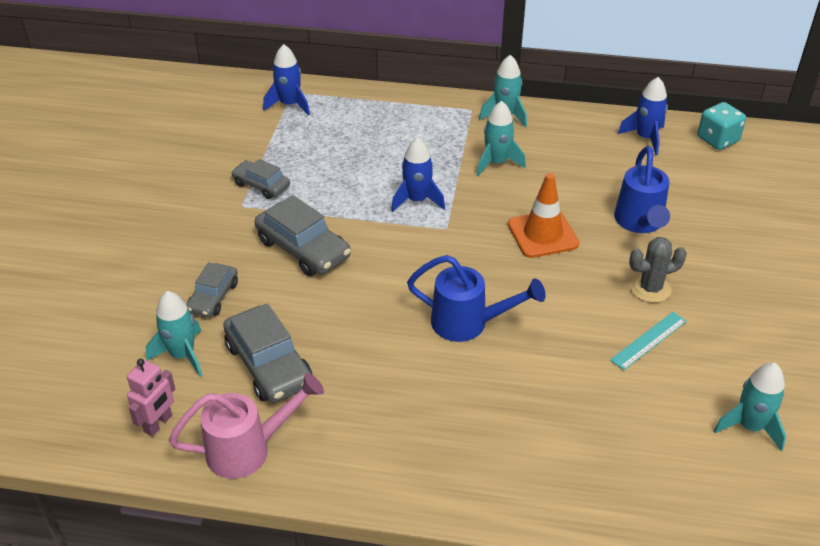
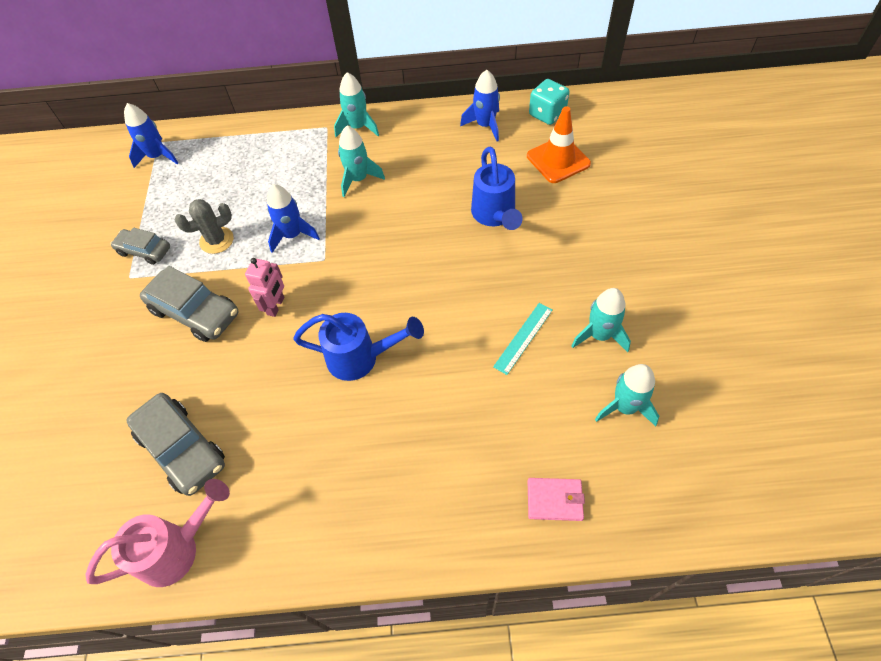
camera: 10 degrees left, 15 degrees up
pink robot [127,359,175,437] -> pink robot moved to [245,258,285,317]
turquoise rocket [146,291,202,377] -> turquoise rocket moved to [571,288,631,352]
grey car [186,262,238,317] -> none
orange traffic cone [508,173,579,258] -> orange traffic cone moved to [527,107,591,183]
grey cactus [629,237,687,303] -> grey cactus moved to [175,199,234,254]
none -> pink wallet [528,478,585,521]

